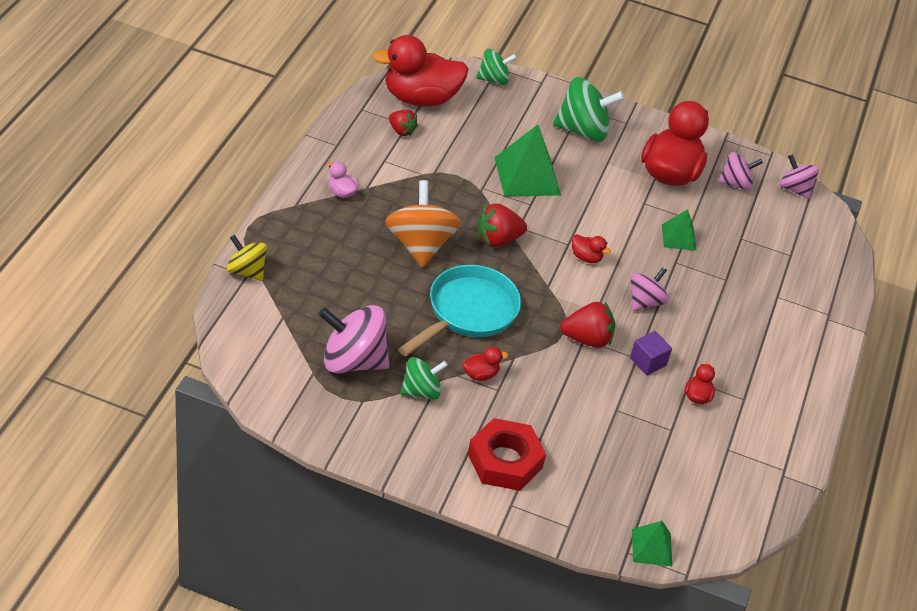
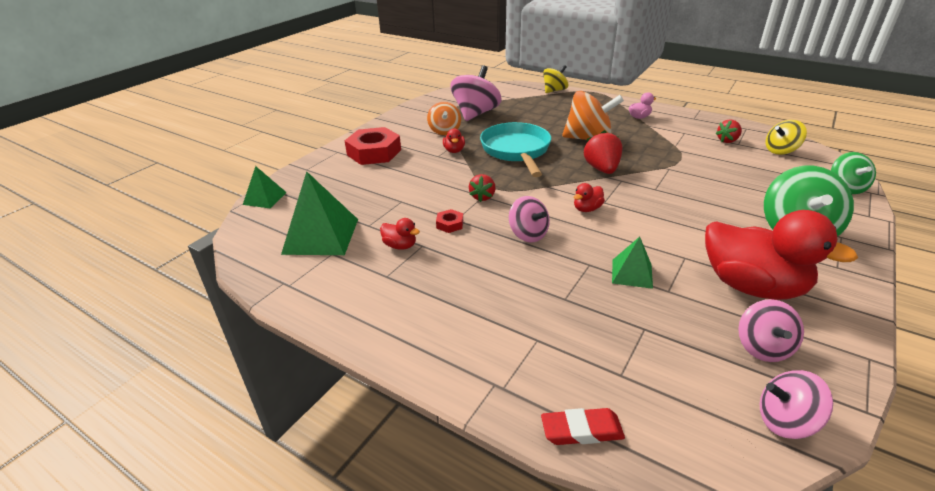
camera: 110 degrees right, 10 degrees down
red duck [372,35,468,106] -> yellow spinning top [765,120,807,155]
turquoise pan [398,265,521,356] -> turquoise pan turned 150 degrees counterclockwise [480,122,551,177]
green spinning top [400,357,448,400] -> orange spinning top [427,102,461,135]
green pyramid [494,125,561,197] -> green pyramid moved to [281,171,358,255]
red strawberry [560,302,615,348] -> red strawberry [469,174,496,202], size x0.65
purple cube [630,331,672,375] -> red nut [436,209,463,233]
pink spinning top [779,154,819,199] -> pink spinning top turned 150 degrees counterclockwise [760,370,833,439]
none -> red eraser [541,408,625,445]

